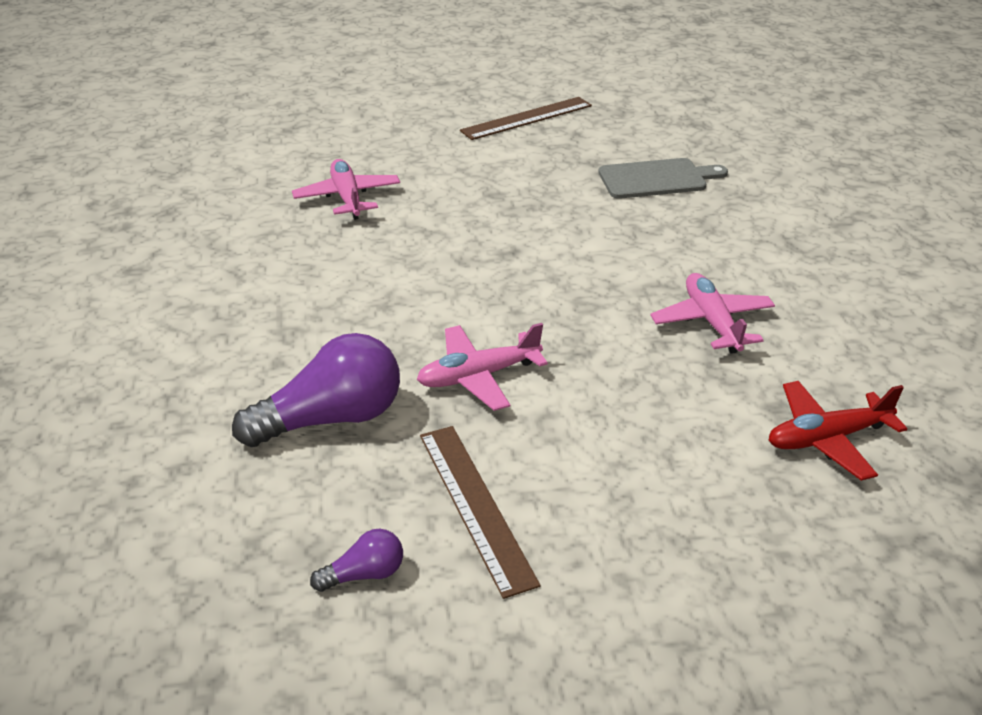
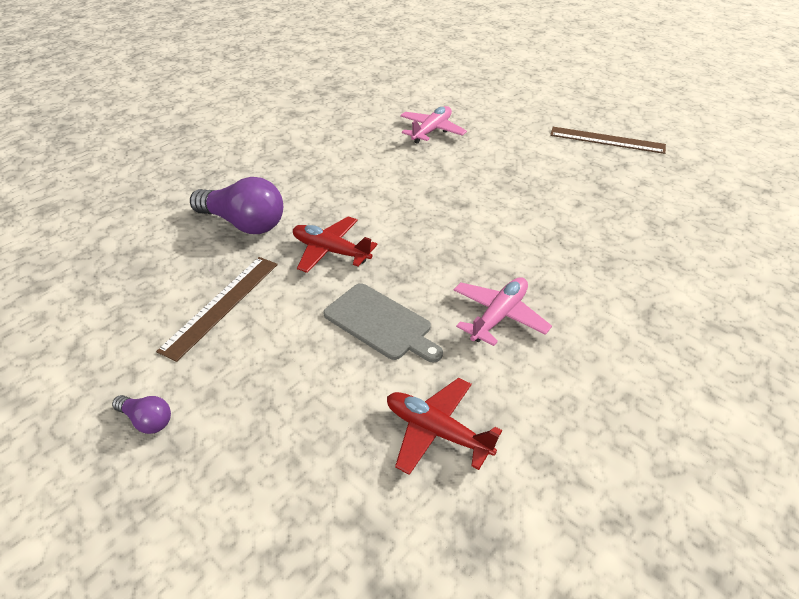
camera: 50 degrees right, 5 degrees up
purple light bulb [310,529,403,592] -> purple light bulb moved to [112,395,171,434]
pink plane [417,323,548,411] -> red plane [293,216,377,273]
grey cutting board [598,158,728,199] -> grey cutting board moved to [323,283,443,362]

